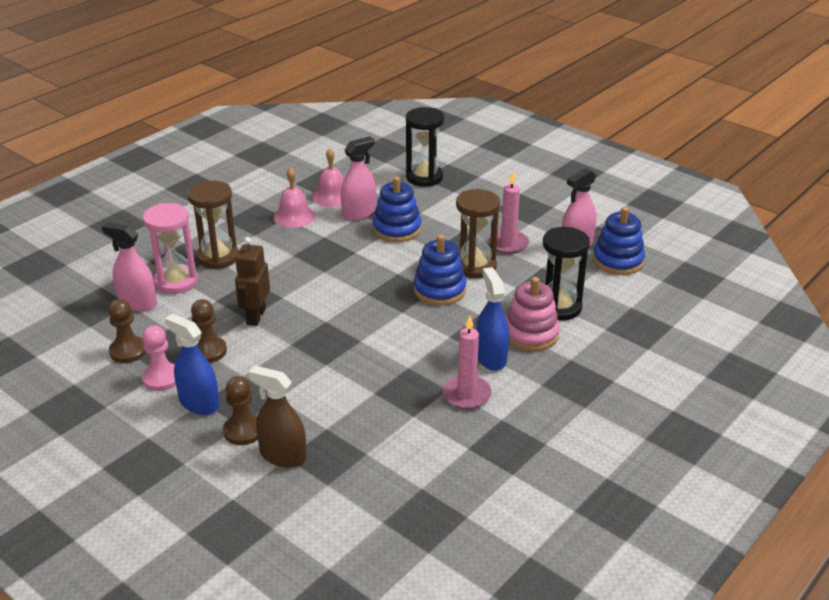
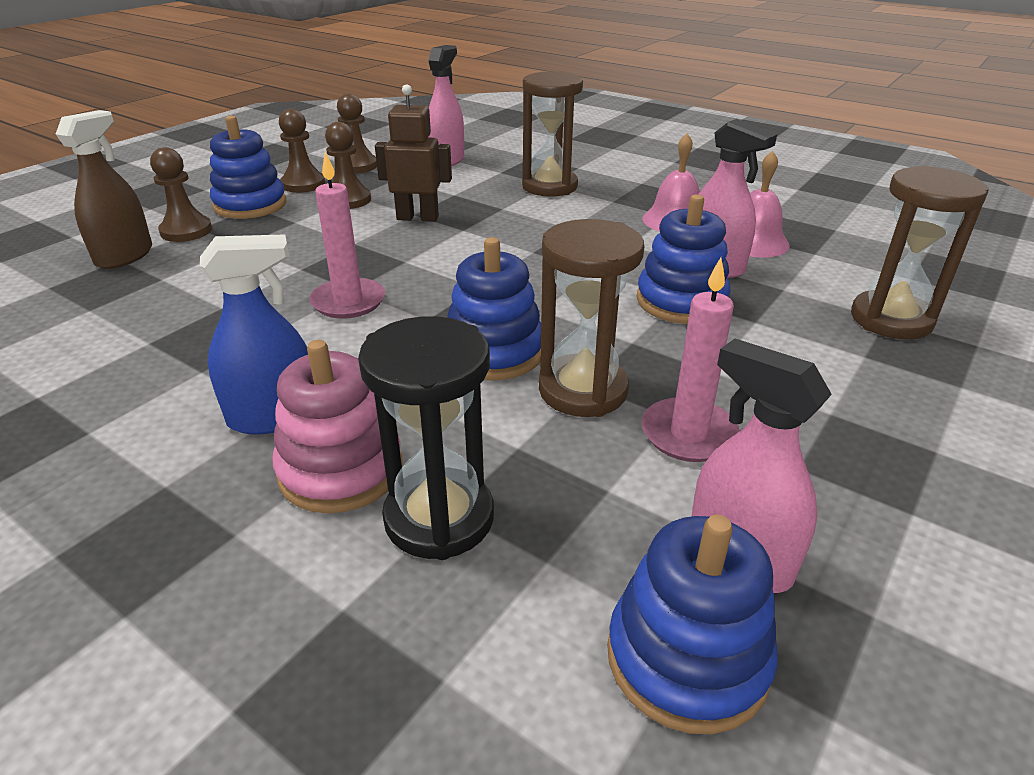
camera: 85 degrees right, 0 degrees up
pink pawn [142,325,176,391] -> brown pawn [279,109,325,193]
pink hourglass [143,203,198,294] -> none
blue spray bottle [165,314,219,415] -> blue stacking toy [210,116,286,219]
black hourglass [406,107,444,187] -> brown hourglass [851,165,989,339]
pink candle [442,316,492,409] -> pink candle moved to [309,152,385,318]

